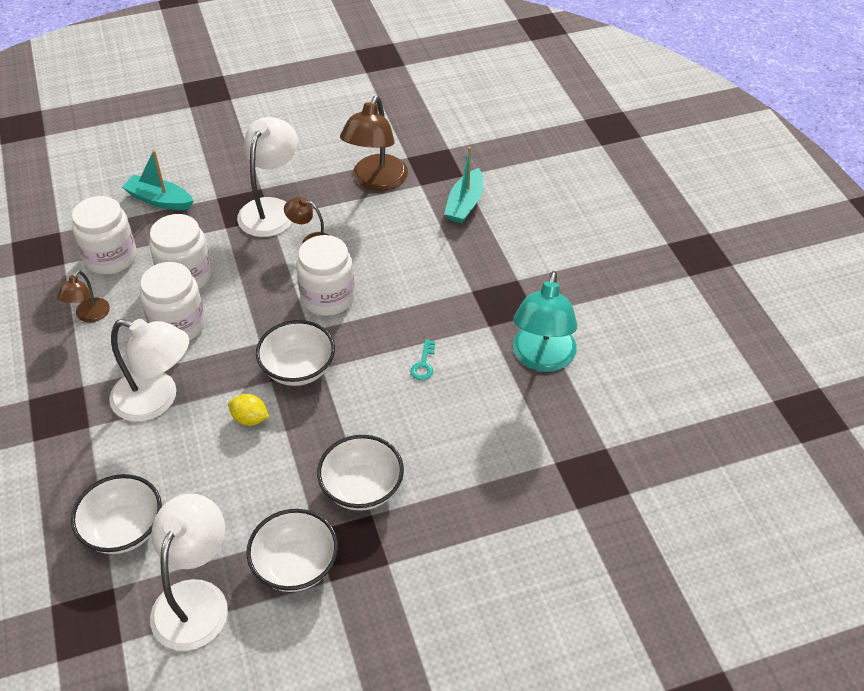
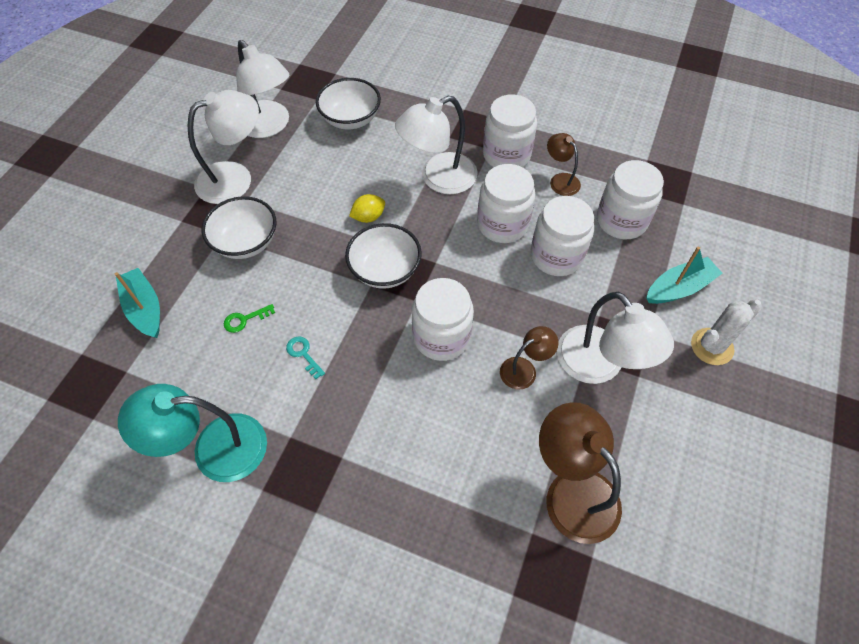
camera: 130 degrees right, 10 degrees up
white bowl [246,509,338,592] -> white lamp [188,90,259,204]
turquoise boat [444,147,484,223] -> turquoise boat moved to [115,268,160,338]
turquoise lamp [513,271,577,372] -> turquoise lamp turned 60 degrees counterclockwise [118,384,267,482]
none -> green key [224,304,275,333]
none -> white jar [483,94,537,167]
none -> white cactus [691,300,762,365]

